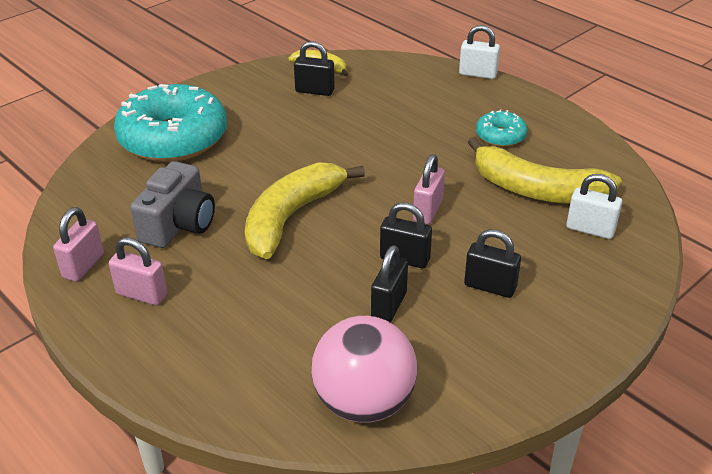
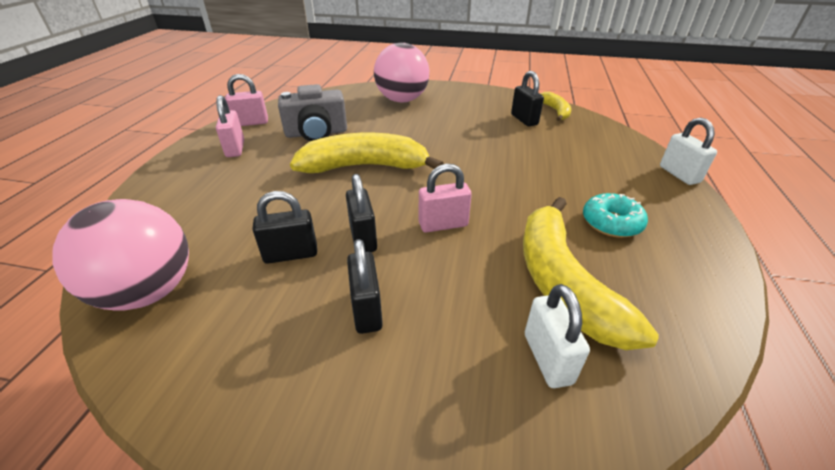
camera: 55 degrees right, 0 degrees up
turquoise donut [114,84,227,162] -> pink ball [374,42,429,102]

